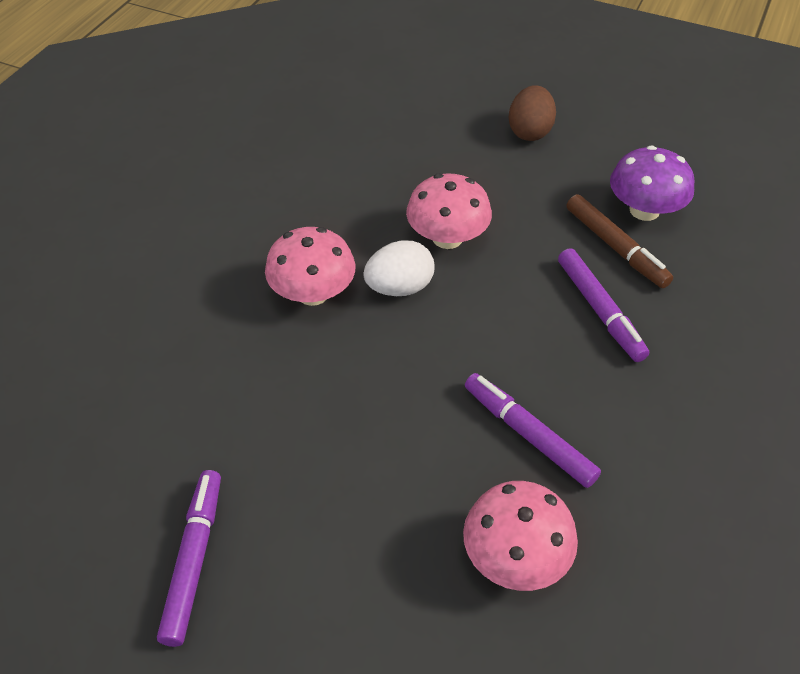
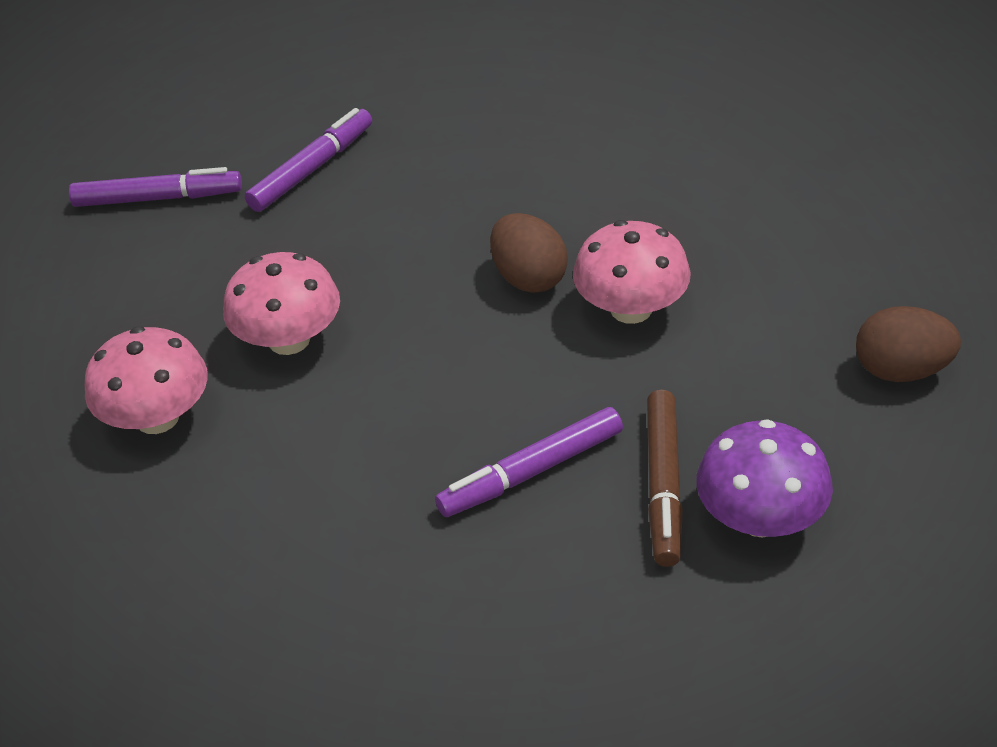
camera: 85 degrees right, 5 degrees down
pink mushroom [265,227,356,306] -> pink mushroom moved to [223,252,340,355]
white egg [363,241,434,296] -> brown egg [490,213,568,293]
purple marker [465,373,601,488] -> purple marker moved to [245,108,372,212]
brown marker [567,194,673,288] -> brown marker turned 45 degrees counterclockwise [647,390,683,567]

